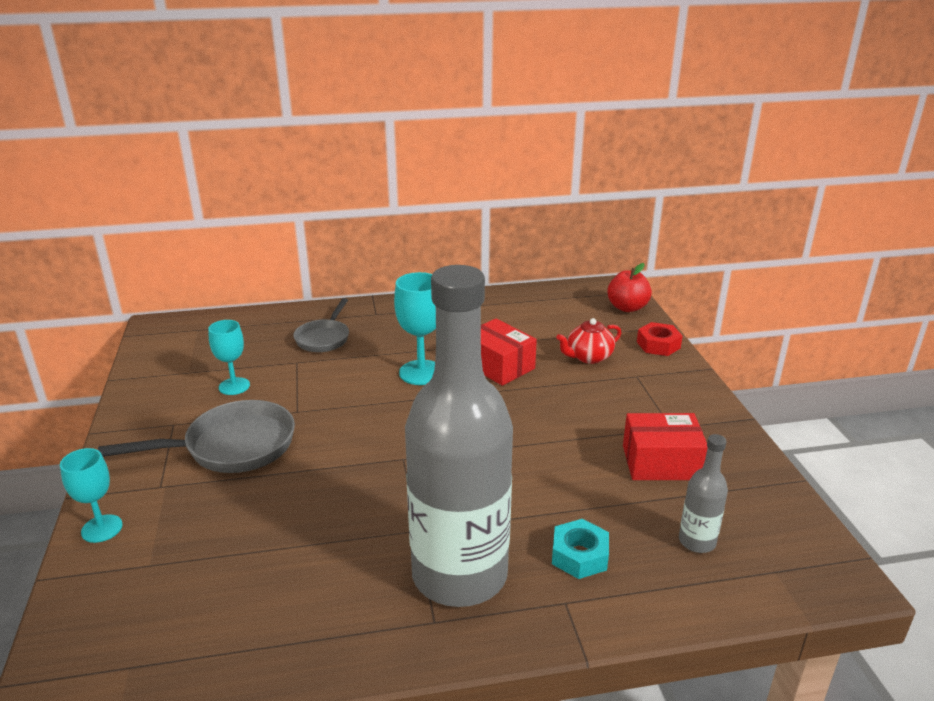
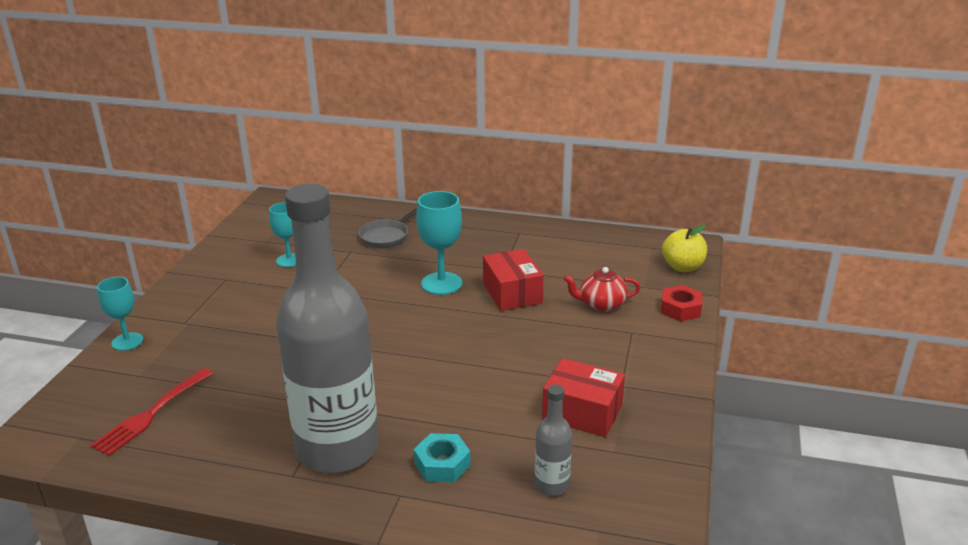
camera: 25 degrees right, 0 degrees up
grey pan [98,400,295,473] -> none
red apple [607,263,652,312] -> yellow apple [662,225,707,272]
none -> red fork [90,368,213,456]

